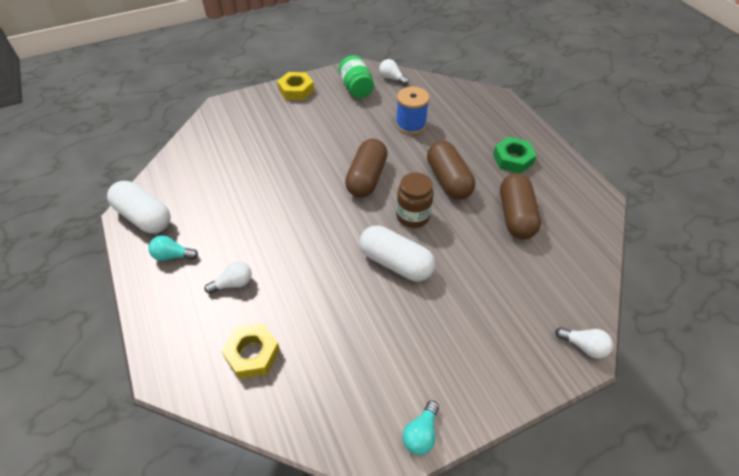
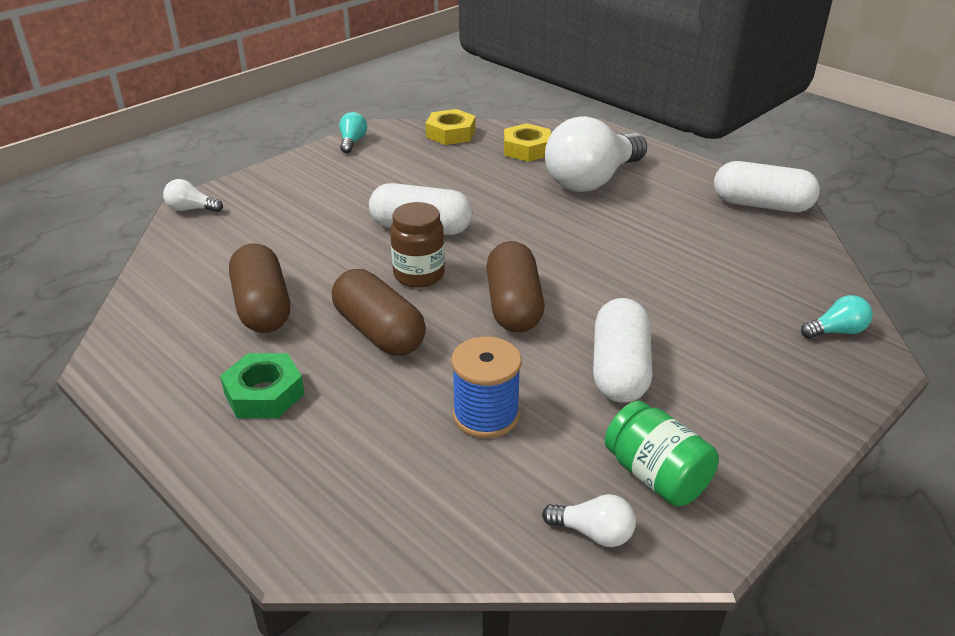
camera: 160 degrees right, 15 degrees down
turquoise light bulb [148,235,198,261] -> turquoise light bulb moved to [801,295,873,339]
white light bulb [204,261,252,294] -> white light bulb [545,116,647,192], size x2.39
yellow nut [277,72,314,100] -> yellow nut moved to [426,109,476,145]
none -> white capsule [593,298,652,403]

